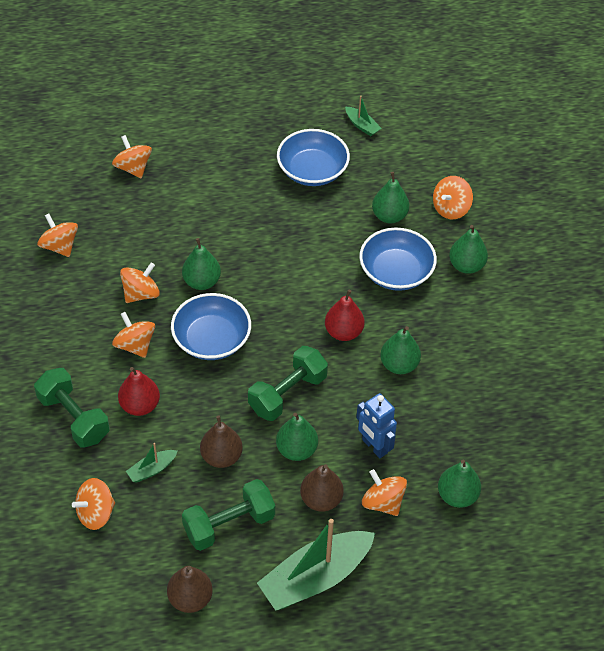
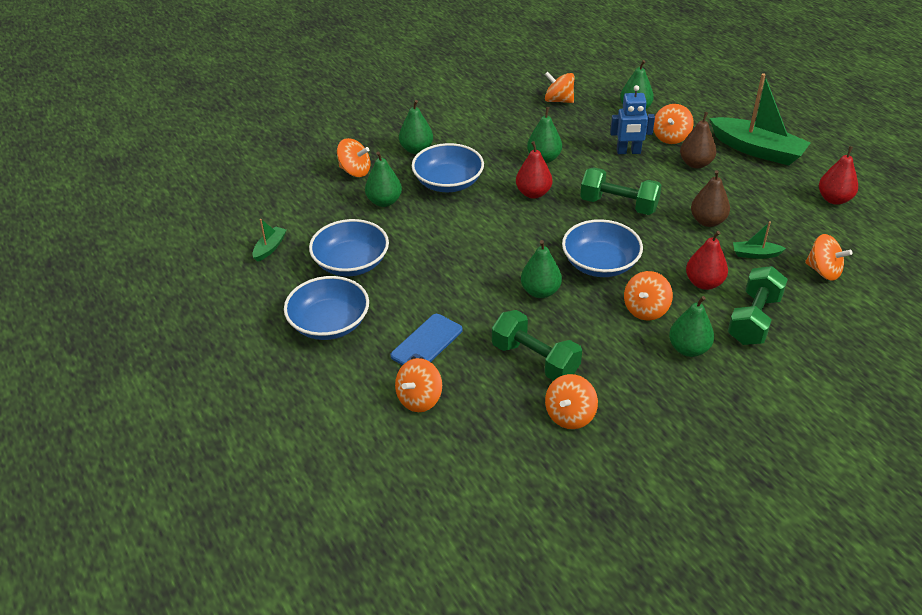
camera: 110 degrees left, 10 degrees down
orange spinning top [120,262,160,303] -> orange spinning top moved to [545,72,574,103]
green boat [126,443,178,482] -> green boat turned 150 degrees clockwise [733,221,786,259]
brown pear [167,566,213,613] -> red pear [819,146,858,205]
green dumbbell [182,479,275,551] -> green dumbbell moved to [492,310,582,381]
green pear [276,413,318,461] -> green pear moved to [669,296,714,357]
blue robot [356,393,397,458] -> blue robot turned 60 degrees clockwise [610,85,655,154]
none -> blue bowl [284,276,369,340]
none -> blue phone [390,314,463,365]

